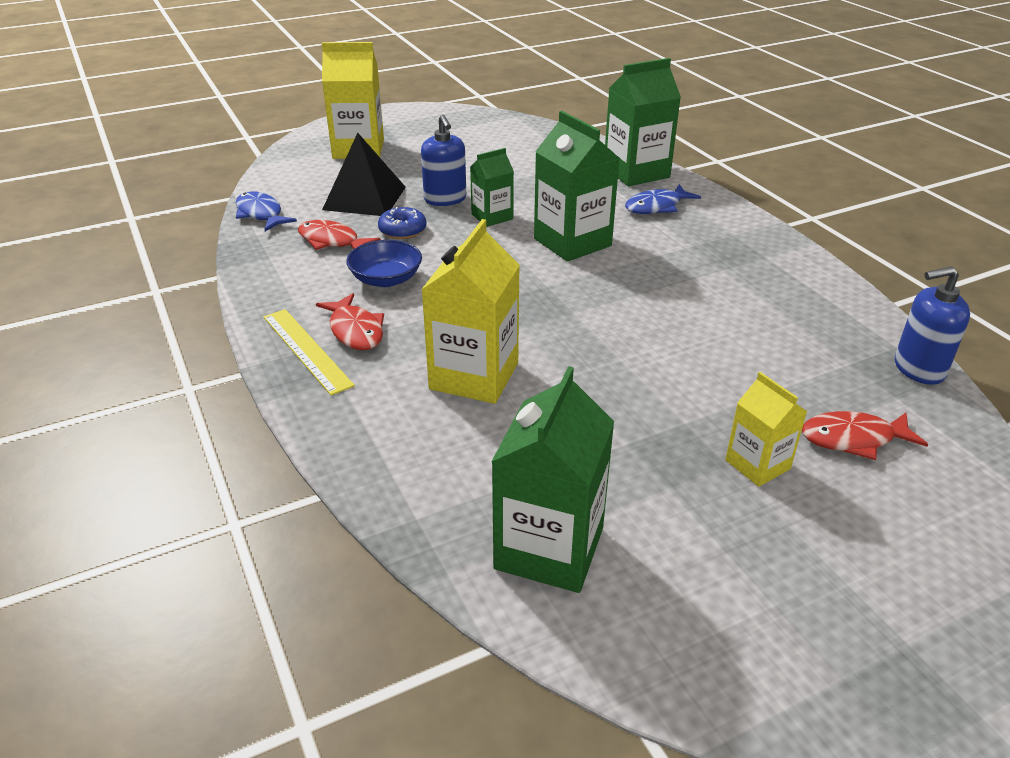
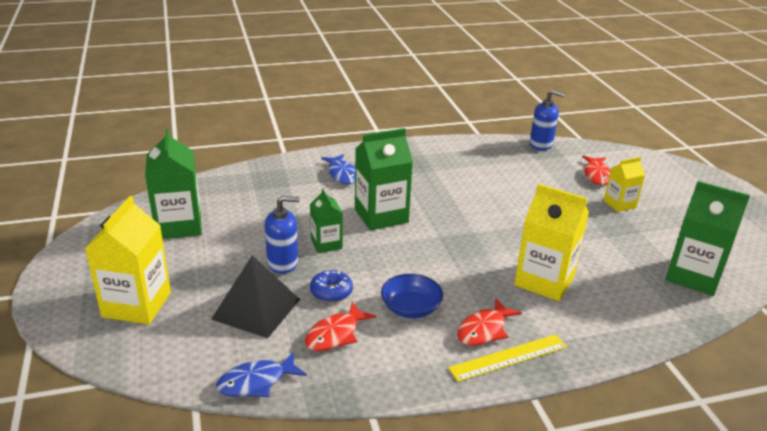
camera: 80 degrees left, 5 degrees down
red fish [316,293,384,350] -> red fish turned 150 degrees clockwise [457,299,522,346]
green carton [605,58,681,186] -> green carton moved to [145,129,202,239]
blue soap dispenser [895,266,970,385] -> blue soap dispenser turned 75 degrees counterclockwise [530,90,565,150]

